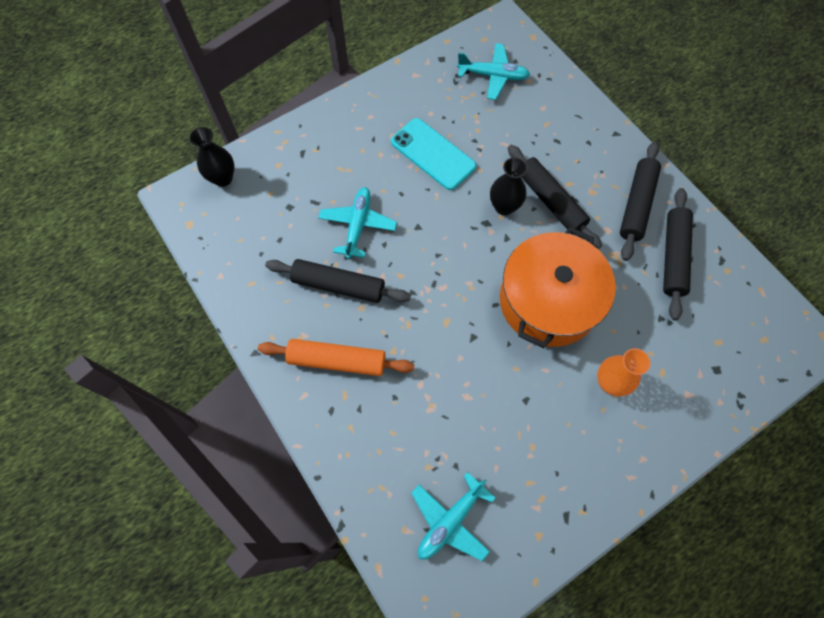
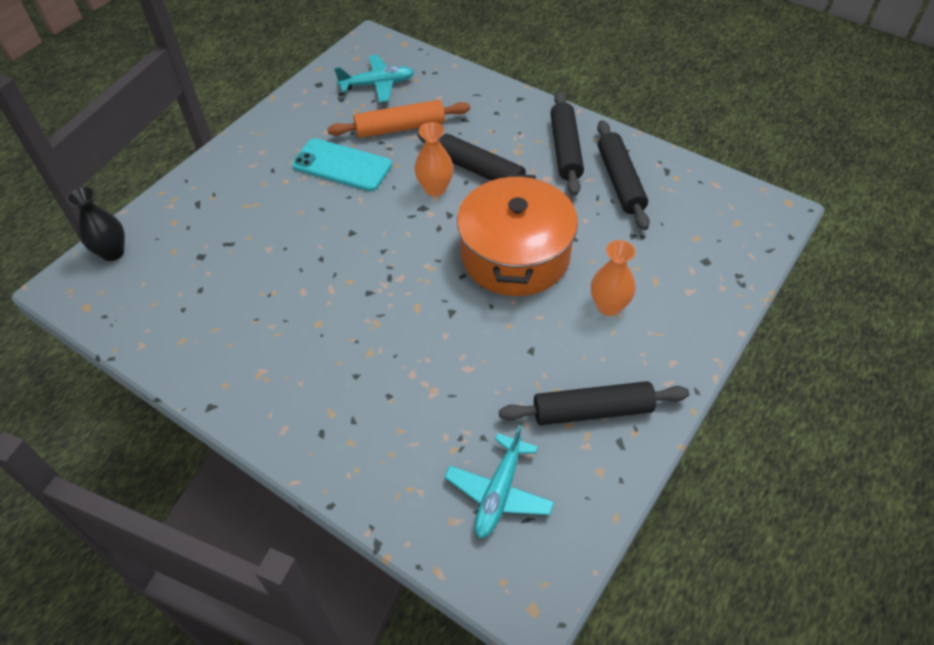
camera: 20 degrees left, 15 degrees down
orange rolling pin [258,339,414,376] -> orange rolling pin moved to [327,100,470,138]
black rolling pin [265,259,411,303] -> black rolling pin moved to [499,381,689,425]
turquoise plane [319,187,397,259] -> none
black vase [490,157,527,215] -> orange vase [414,122,454,197]

